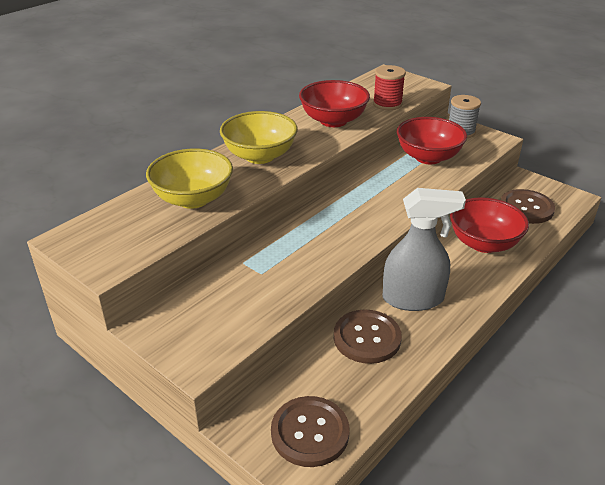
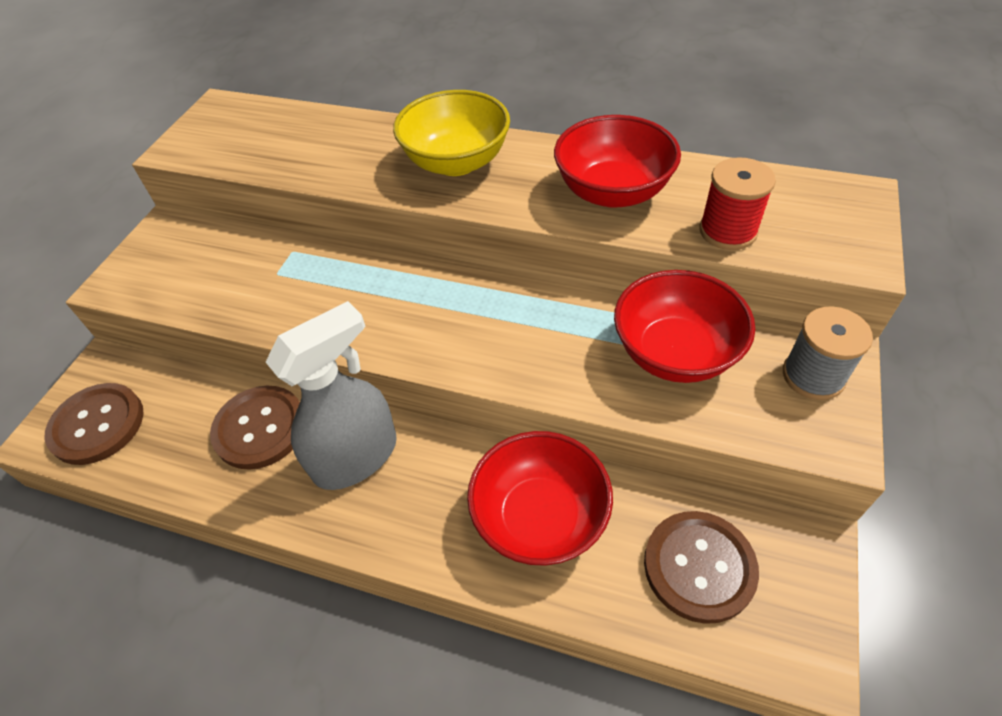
camera: 70 degrees right, 15 degrees up
yellow bowl [146,149,233,209] -> none
grey spray bottle [382,188,466,311] -> grey spray bottle turned 105 degrees counterclockwise [266,301,397,490]

